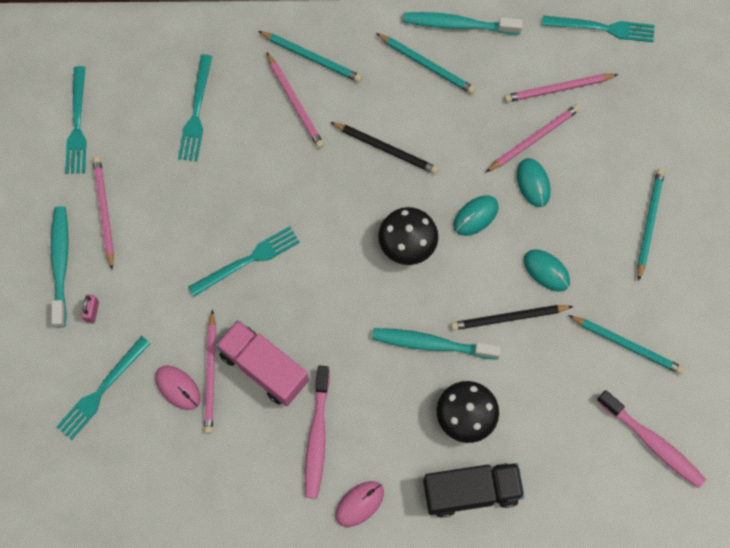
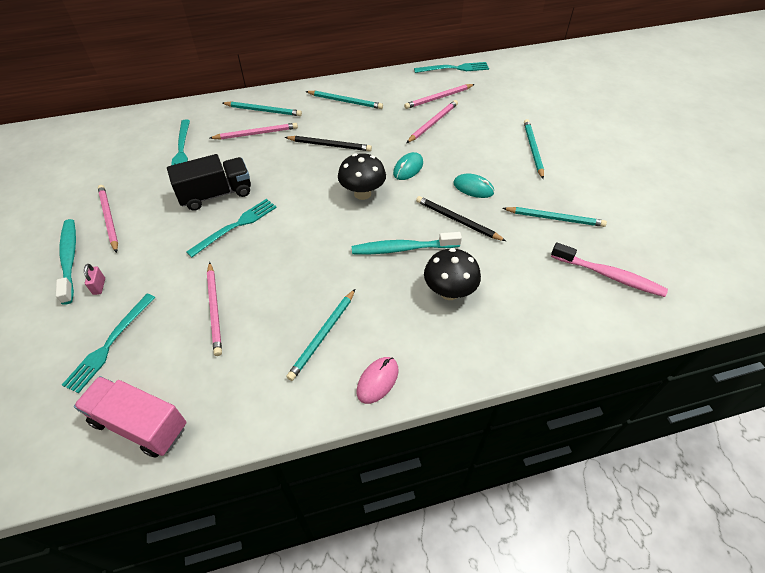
camera: 15 degrees left, 20 degrees down
turquoise fork [65,66,87,174] -> none
pink mouse [155,365,201,410] -> none
pink truck [216,320,309,406] -> pink truck moved to [74,376,187,458]
pink pencil [266,52,324,148] -> pink pencil turned 60 degrees counterclockwise [210,123,298,140]
pink toothbrush [305,366,330,499] -> turquoise pencil [286,289,355,381]
turquoise toothbrush [403,12,523,34] -> none
black truck [423,463,525,518] -> black truck moved to [167,154,251,211]
black pencil [451,305,573,330] -> black pencil turned 60 degrees clockwise [416,196,506,241]
turquoise mouse [517,158,551,207] -> none

